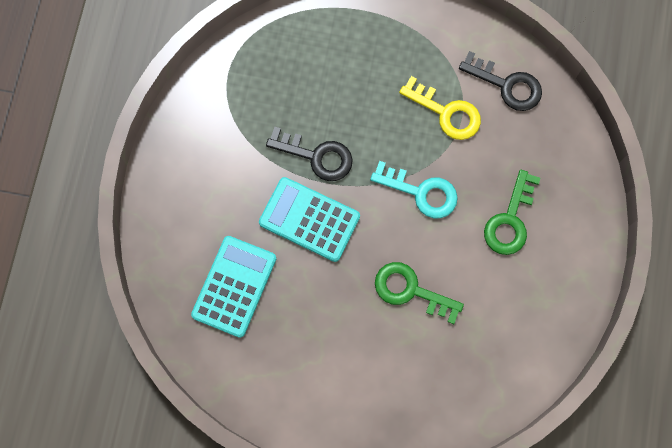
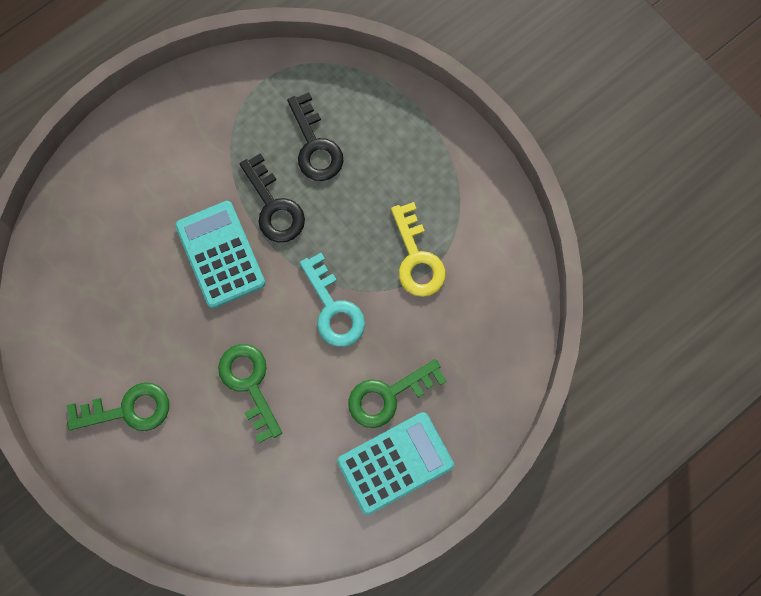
camera: 40 degrees right, 0 degrees up
turquoise calculator [191,236,276,338] -> turquoise calculator moved to [337,412,454,515]
black key [459,51,542,111] -> black key moved to [287,92,343,181]
none -> green key [67,382,169,431]

